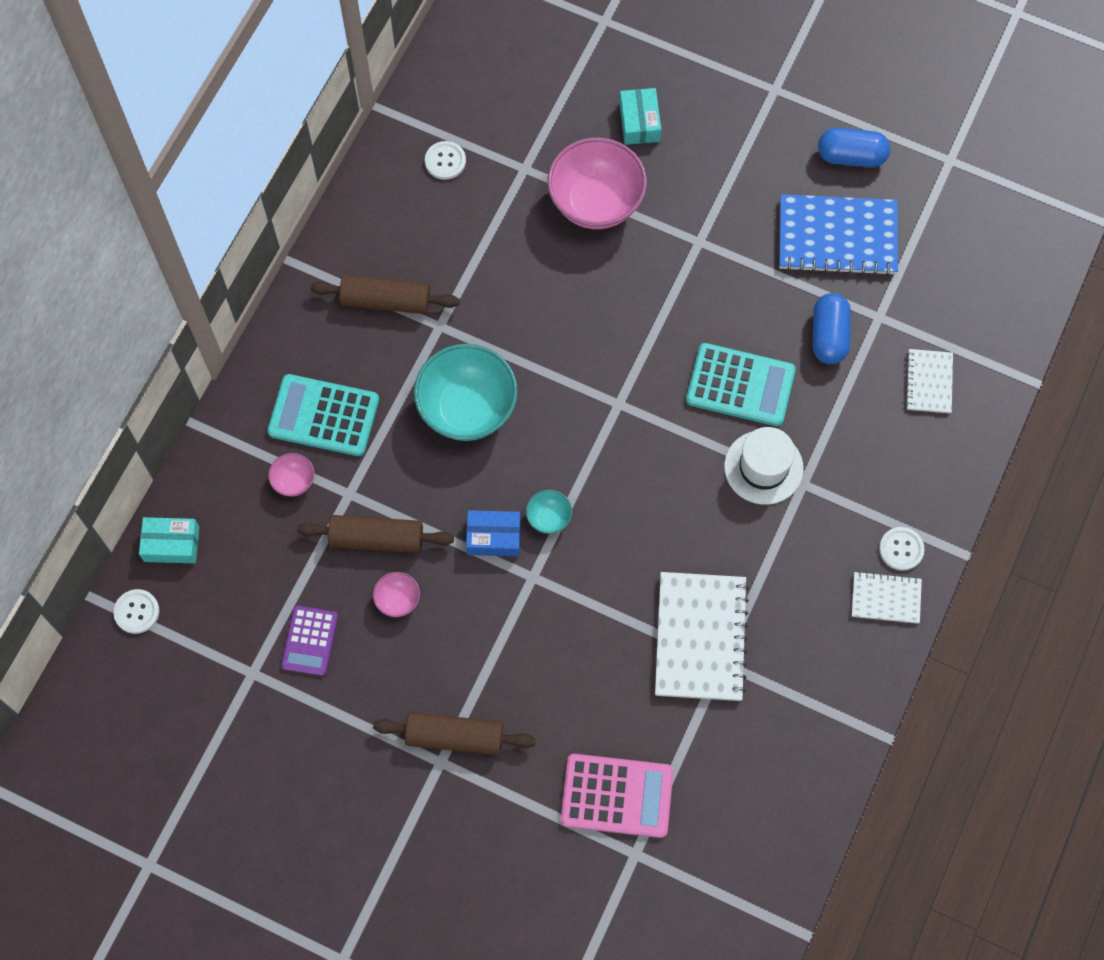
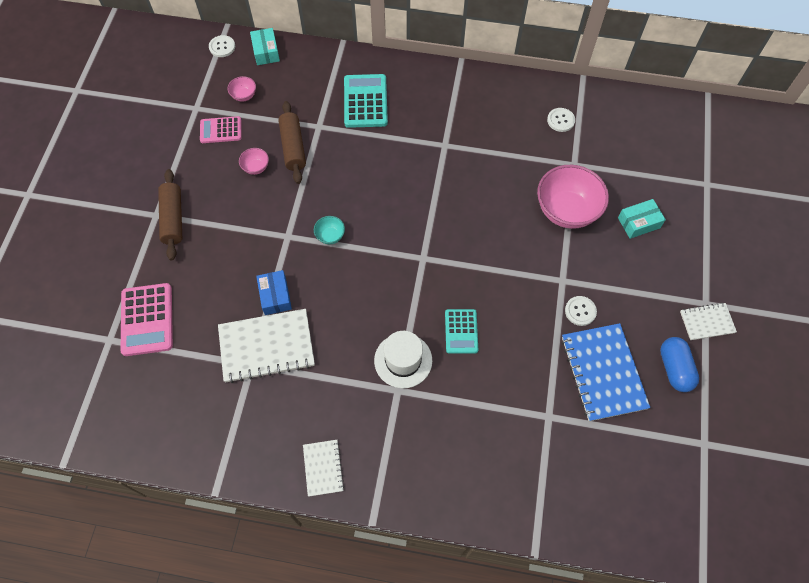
camera: 75 degrees right, 5 degrees down
pink bowl [268,453,314,497] -> pink bowl moved to [227,76,256,102]
purple calculator [281,606,338,676] -> pink calculator [200,116,242,143]
brown rolling pin [310,275,460,314] -> none
turquoise bowl [414,344,518,441] -> none
blue box [466,510,521,556] -> blue box moved to [256,270,292,315]
turquoise calculator [686,343,796,426] -> turquoise calculator [445,309,478,354], size x0.64
blue capsule [813,293,851,364] -> none
white button [879,527,925,571] -> white button moved to [565,296,597,326]
white notebook [905,349,953,413] -> white notebook moved to [680,303,737,340]

